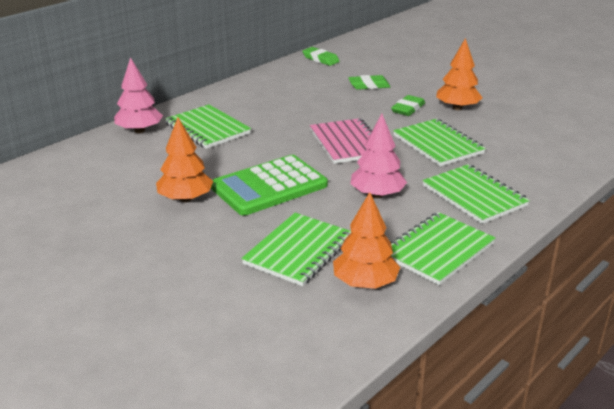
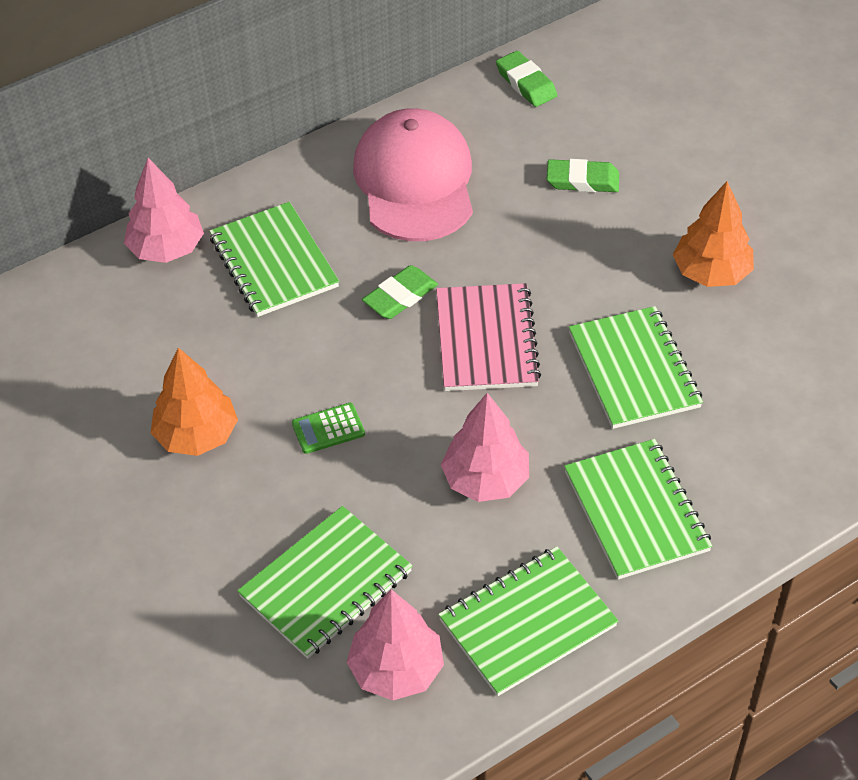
camera: 15 degrees right, 20 degrees up
green calculator [211,155,328,215] -> green calculator [292,403,365,454], size x0.41
orange tree [333,192,400,289] -> pink tree [347,589,444,700]
green eraser [391,95,425,116] -> green eraser moved to [362,265,438,319]
none -> pink cap [353,108,473,241]

